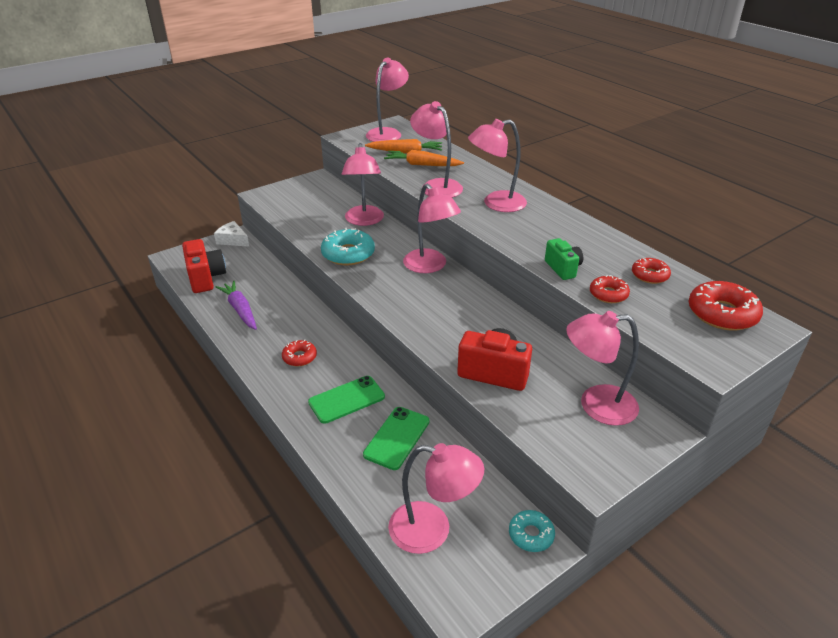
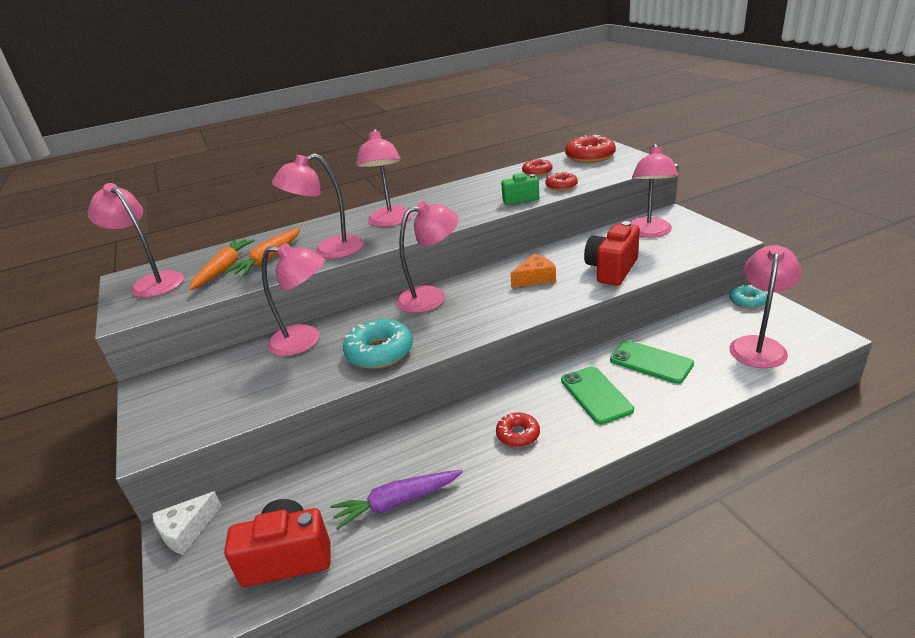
camera: 75 degrees left, 5 degrees down
none -> orange cheese [510,254,556,288]

